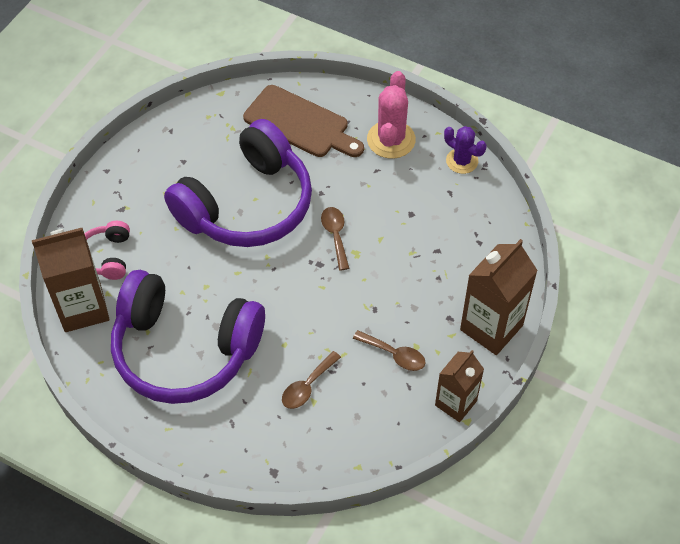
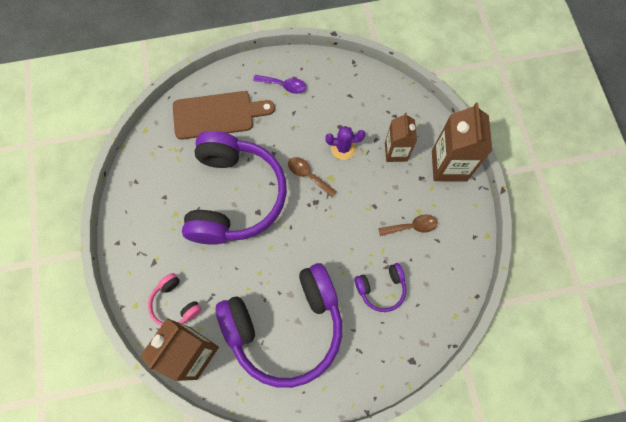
camera: 40 degrees left, 15 degrees up
brown spoon [282,351,341,409] -> purple headphones [355,263,406,312]
pink cactus [367,71,416,159] -> purple spoon [253,75,306,94]
brown carton [435,350,484,422] -> brown carton moved to [385,113,417,162]
purple cactus [444,126,487,174] -> purple cactus moved to [325,126,365,160]

